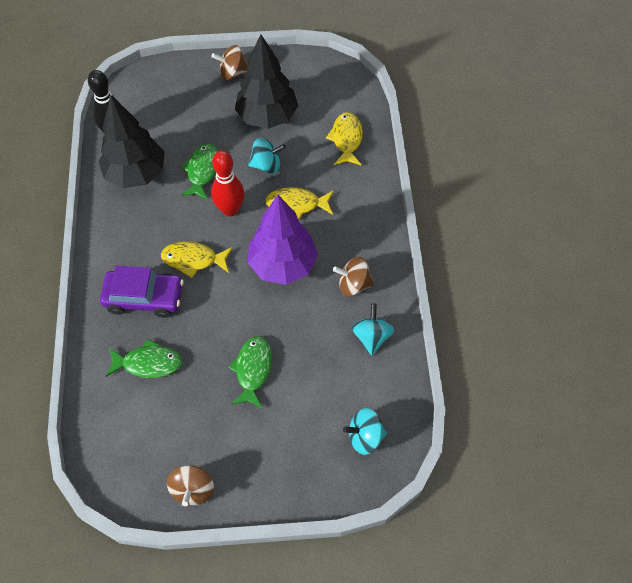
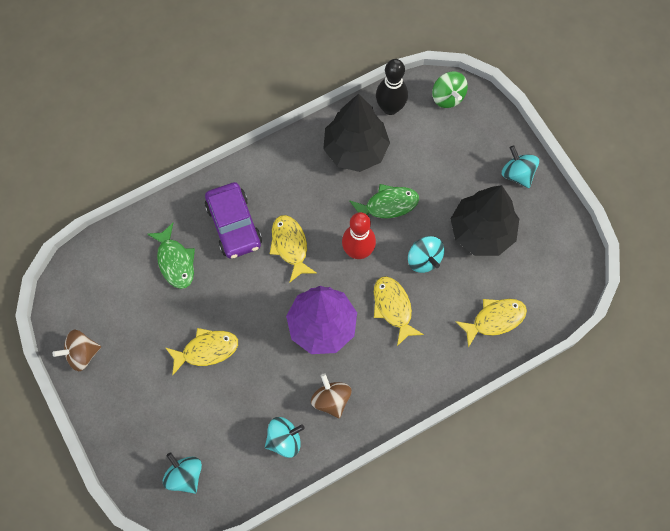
camera: 65 degrees right, 10 degrees up
brown spinning top [212,45,247,80] -> turquoise spinning top [502,145,539,188]
green fish [228,336,273,409] -> yellow fish [165,328,238,375]
none -> green spinning top [432,71,468,108]

